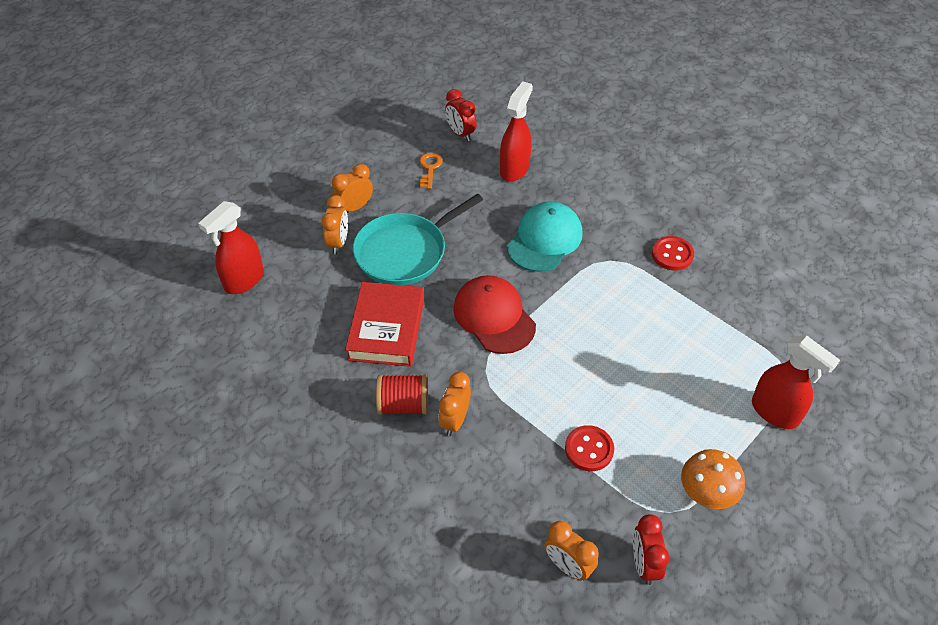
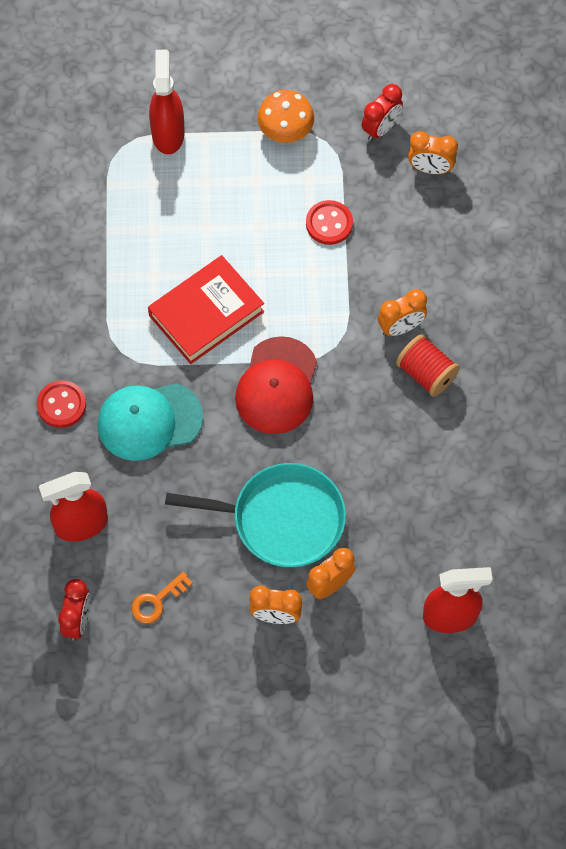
camera: 135 degrees left, 15 degrees up
red book [345,282,424,367] -> red book moved to [148,255,264,364]
orange clock [545,521,599,580] -> orange clock turned 105 degrees clockwise [408,131,458,174]
red button [652,236,694,271] -> red button moved to [37,380,86,428]

